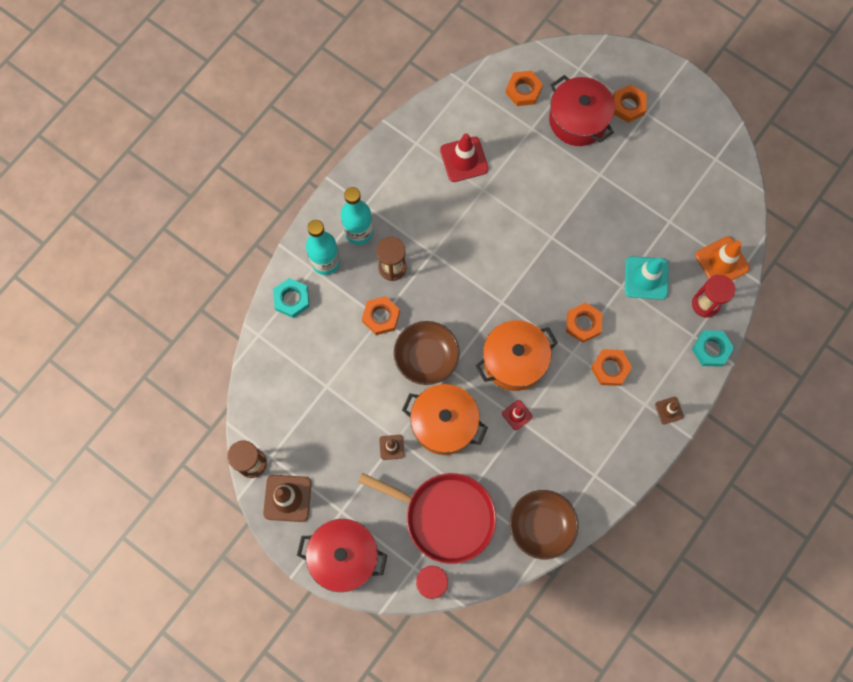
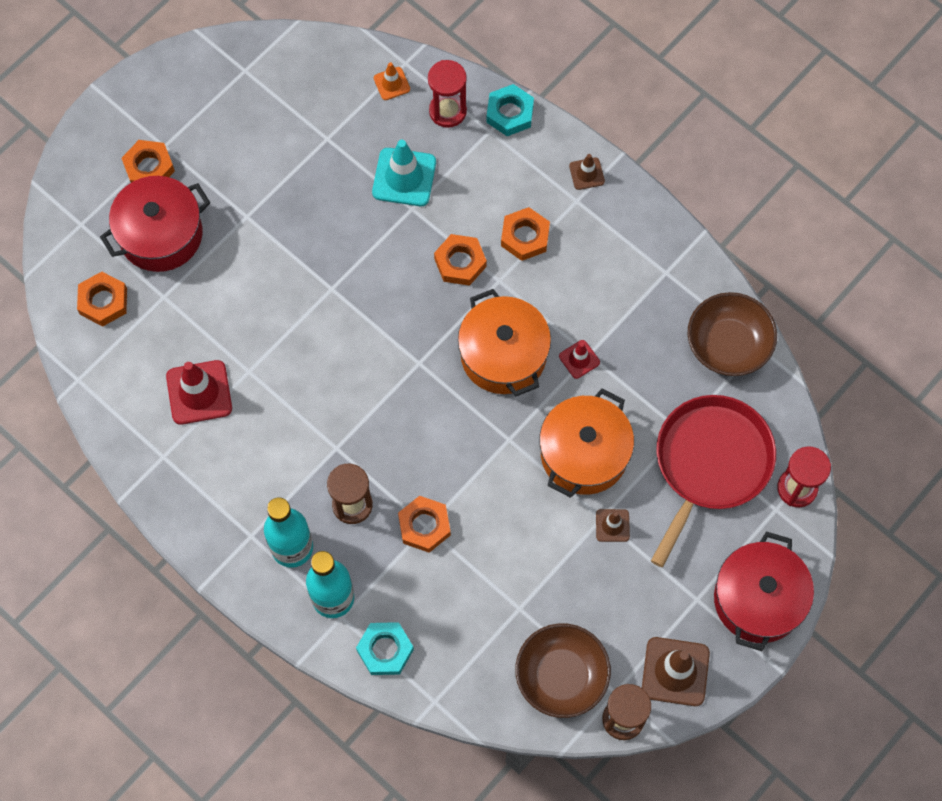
camera: 85 degrees left, 5 degrees down
brown bowl [394,321,460,385] -> brown bowl moved to [515,623,611,718]
orange traffic cone [695,236,750,280] -> orange traffic cone [374,62,410,100], size x0.54

